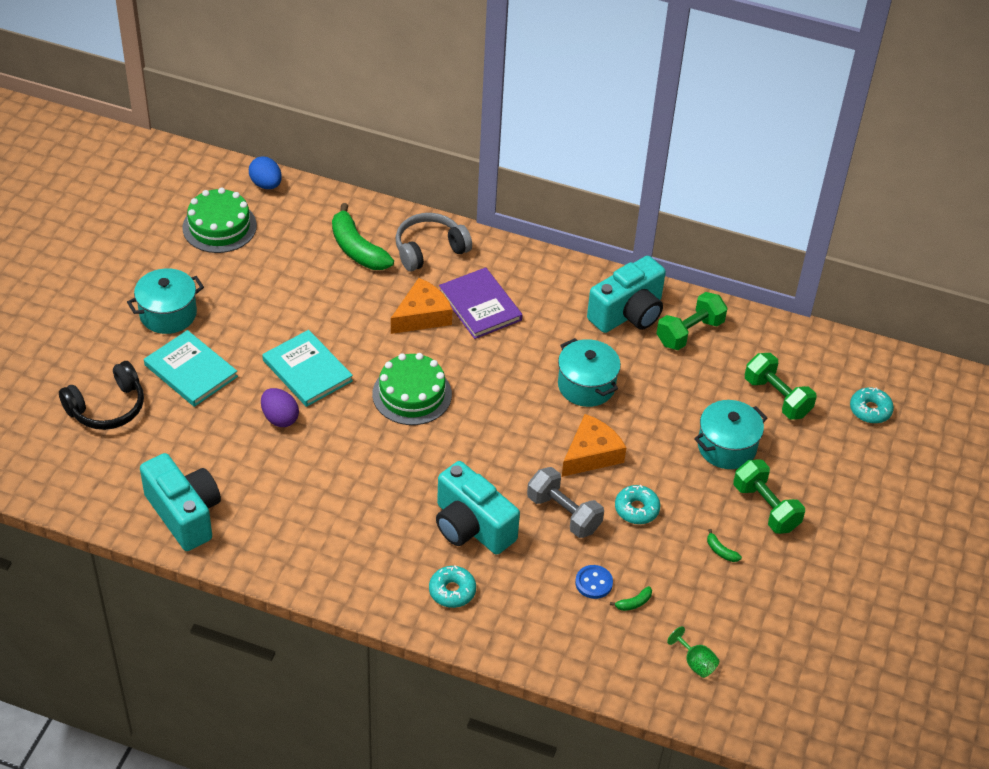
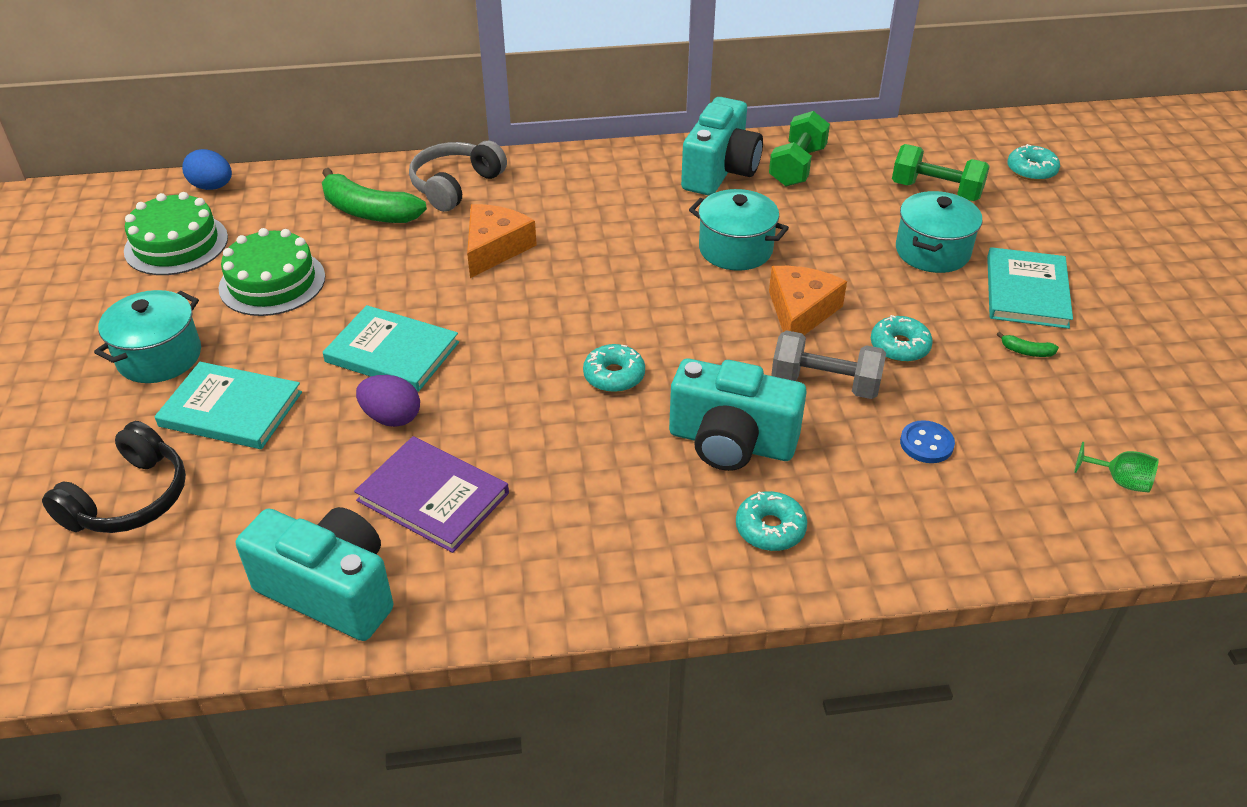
camera: 25 degrees left, 5 degrees down
green cake [372,353,452,425] -> green cake moved to [219,228,325,316]
purple book [439,267,522,339] -> purple book moved to [354,436,509,553]
green banana [610,586,652,611] -> none
green dumbbell [733,459,805,534] -> turquoise book [987,247,1073,329]
none -> turquoise donut [583,344,645,392]

